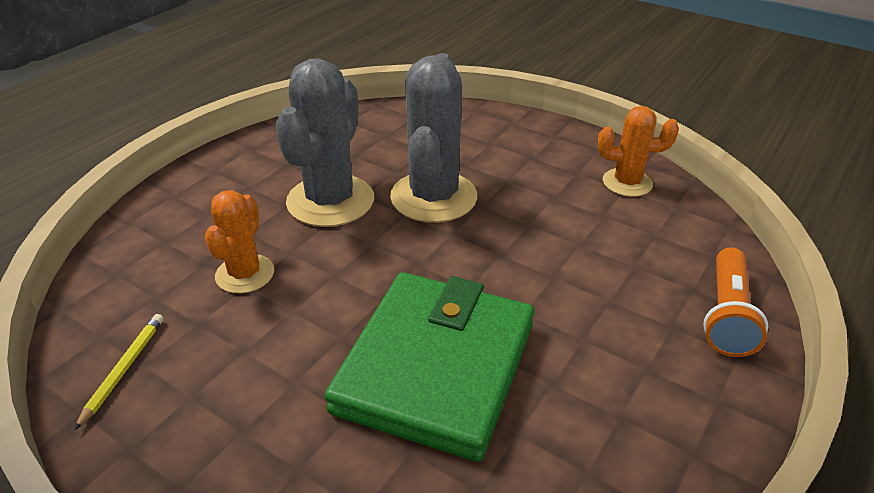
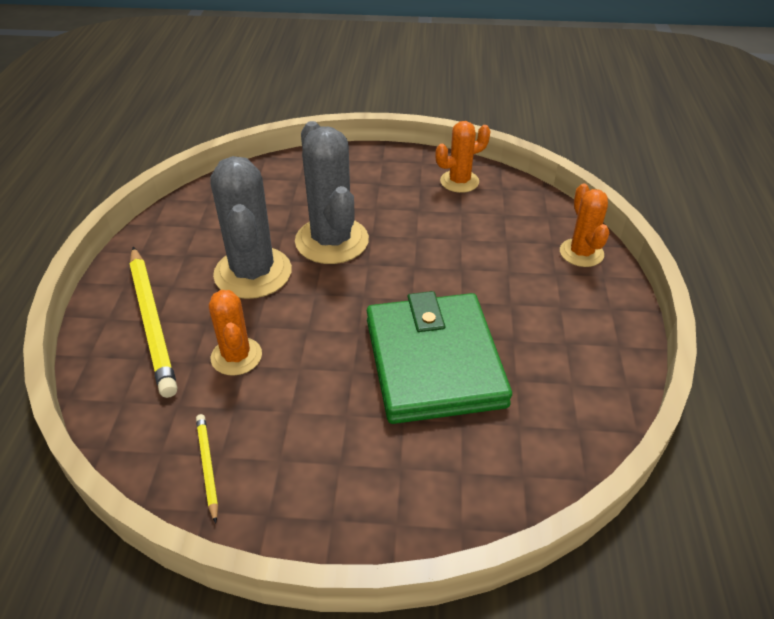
camera: 30 degrees left, 5 degrees up
orange flashlight [703,247,768,357] -> orange cactus [560,183,609,267]
none -> yellow pencil [129,247,178,398]

